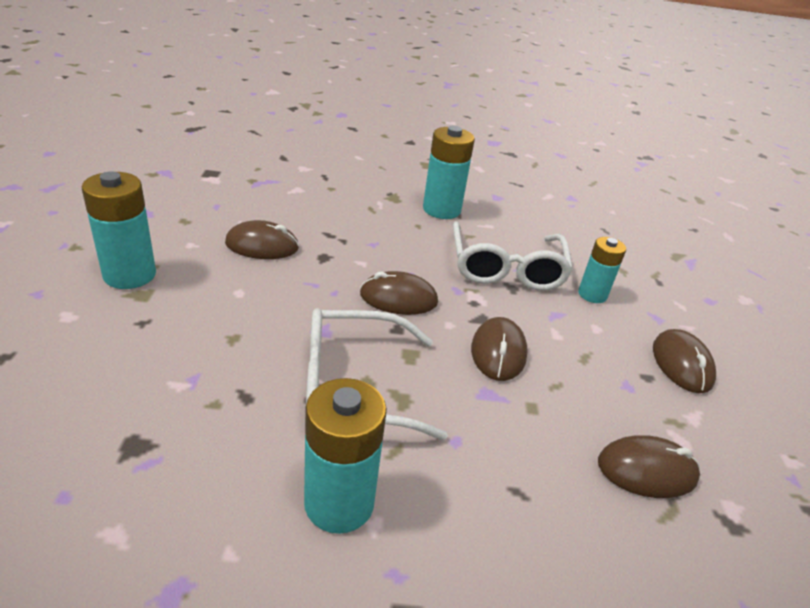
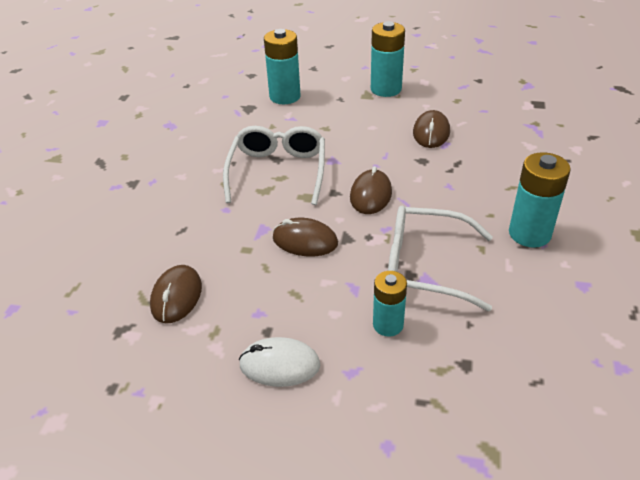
camera: 105 degrees right, 5 degrees up
turquoise battery [304,378,387,534] -> turquoise battery moved to [264,29,301,104]
brown mouse [653,329,716,393] -> white mouse [239,337,320,387]

